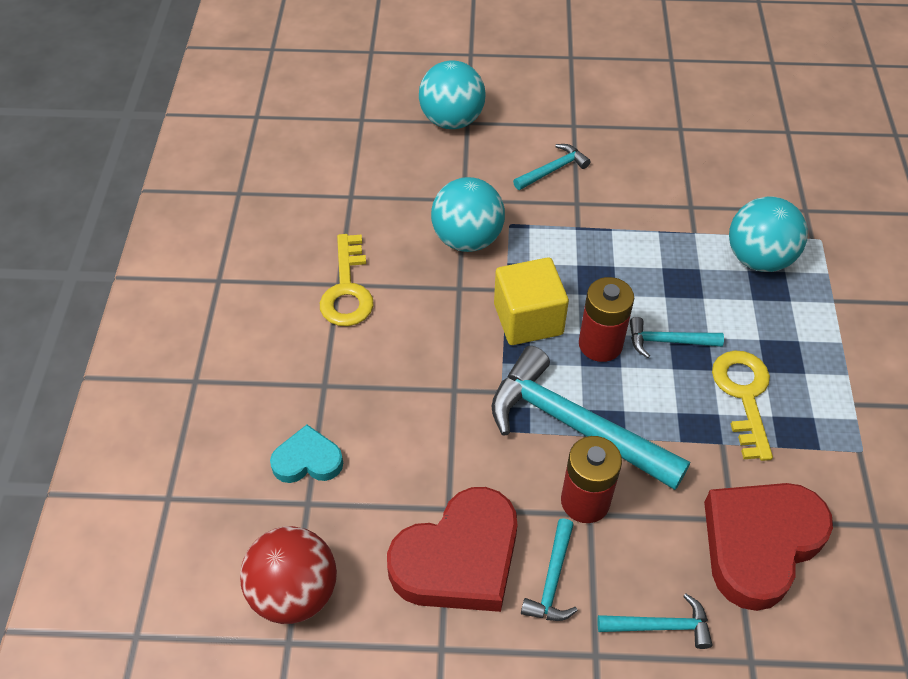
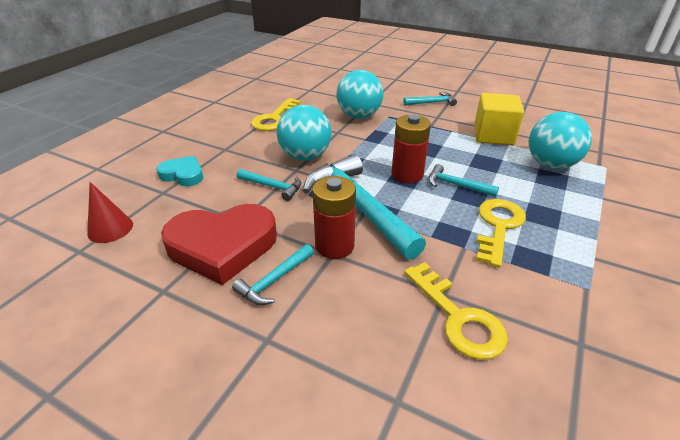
camera: 25 degrees right, 15 degrees down
red ball [240,526,337,624] -> red cone [87,182,133,243]
turquoise ball [419,60,486,129] -> turquoise ball moved to [276,105,332,161]
yellow cube [494,257,569,345] -> yellow cube moved to [474,93,524,145]
turquoise hammer [597,594,712,649] -> turquoise hammer moved to [237,169,301,201]
red heart [704,483,833,611] -> yellow key [404,262,508,360]

